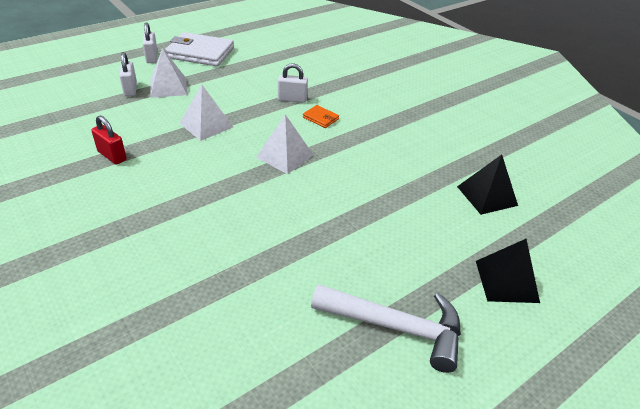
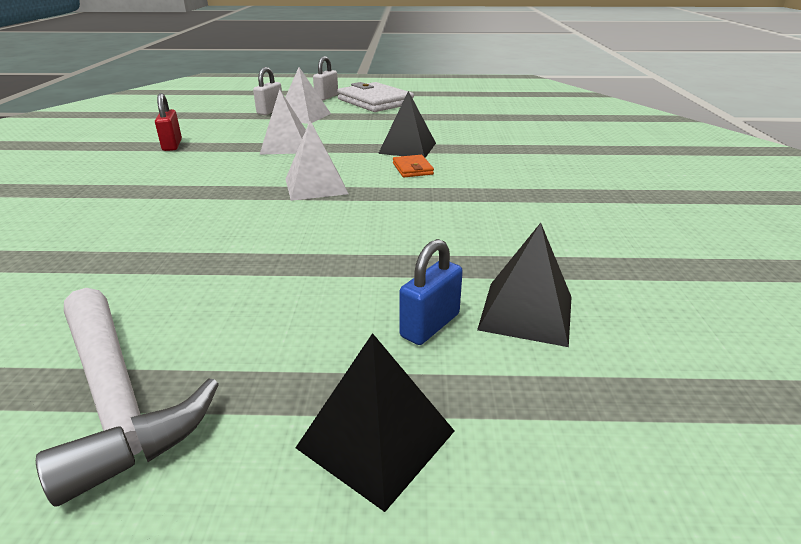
camera: 40 degrees right, 10 degrees down
white padlock [278,63,308,103] -> black pyramid [378,91,436,158]
none -> blue padlock [399,239,463,345]

